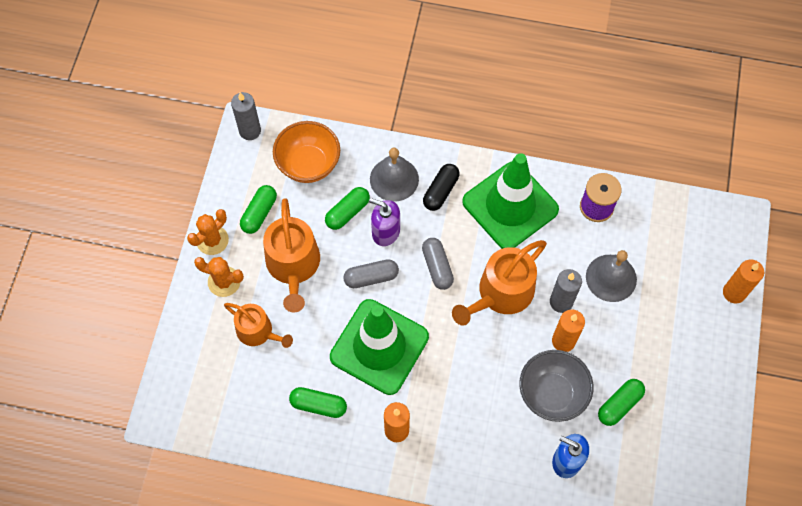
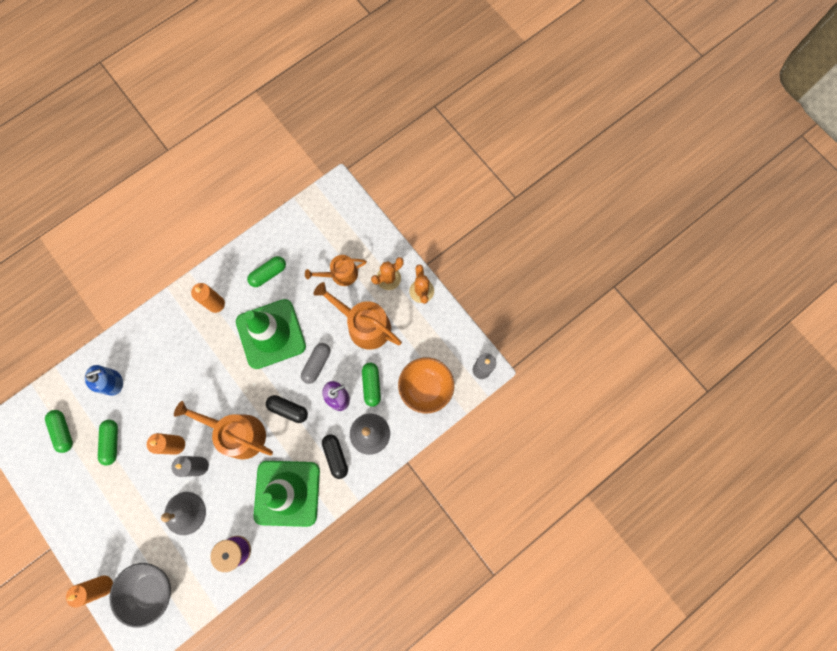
camera: 130 degrees right, 10 degrees up
green capsule [240,185,277,234] -> green capsule moved to [45,410,73,453]
grey capsule [422,238,454,290] -> black capsule [266,395,308,423]
orange watering can [452,240,547,326] -> orange watering can turned 60 degrees counterclockwise [174,401,273,460]
grey bowl [519,350,593,422] -> grey bowl moved to [109,563,171,628]

